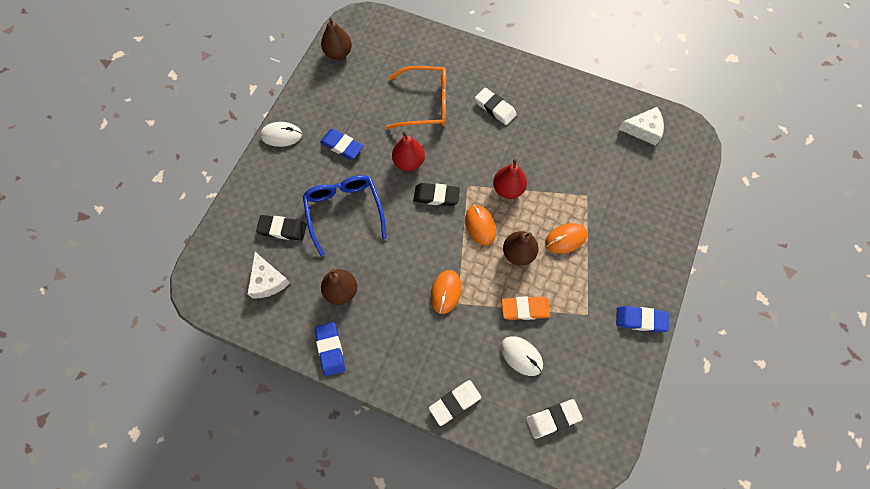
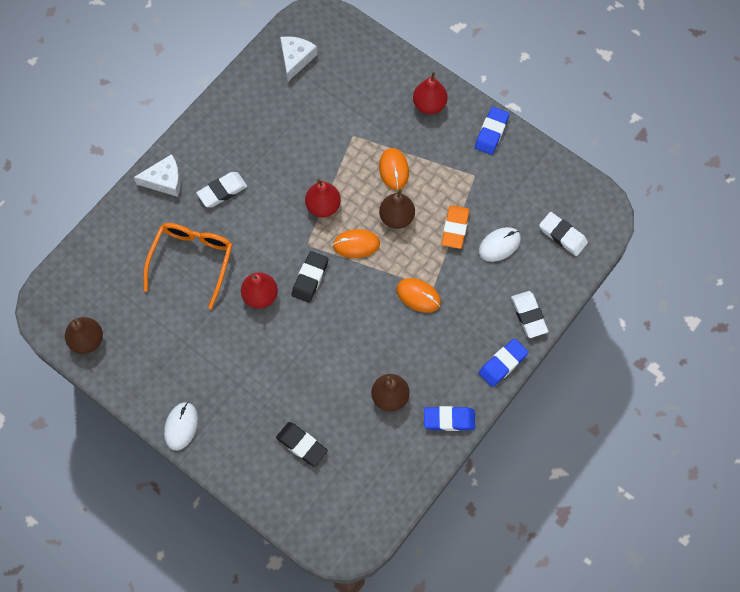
camera: 75 degrees left, 0 degrees up
white cheese [247,252,290,299] -> white cheese moved to [134,154,181,197]
black eraser [256,215,307,241] -> black eraser turned 75 degrees counterclockwise [276,422,328,467]
blue glasses [303,175,386,256] -> none
blue eraser [320,129,363,160] -> blue eraser moved to [478,338,528,387]
white eraser [526,399,583,439] -> white eraser turned 45 degrees counterclockwise [539,212,588,256]
none -> red pear [413,72,448,114]

